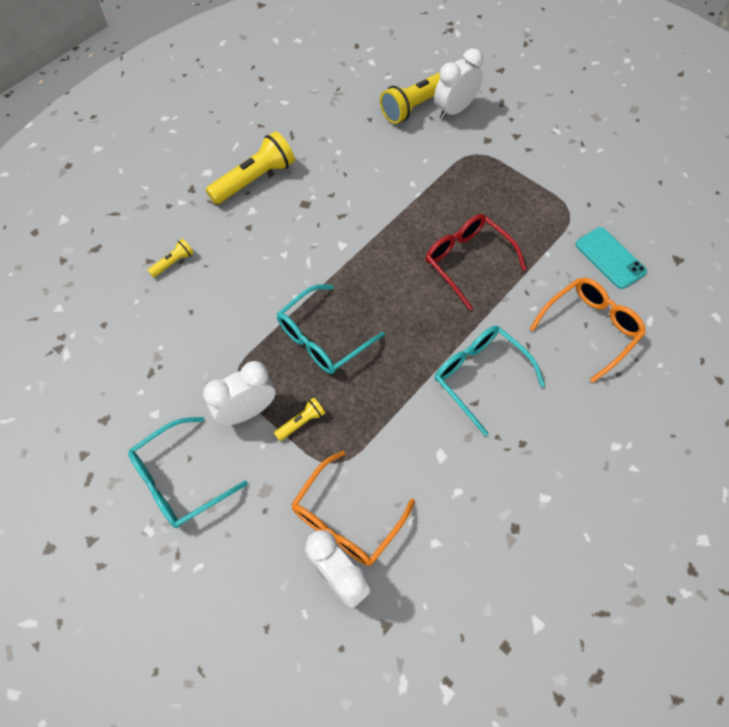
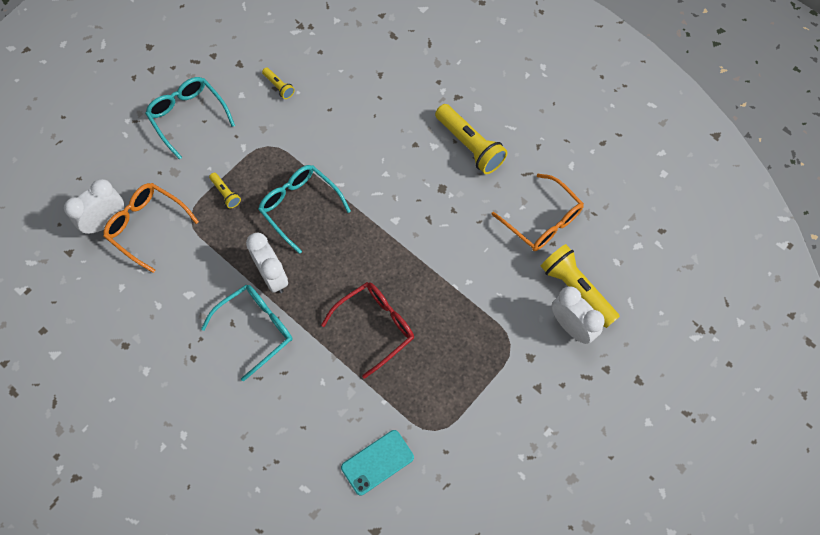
camera: 90 degrees right, 5 degrees up
yellow flashlight [148,239,194,277] -> yellow flashlight moved to [262,68,295,99]
white clock [203,361,276,425] -> white clock moved to [246,232,288,293]
orange glasses [530,278,646,383] -> orange glasses moved to [491,174,584,251]

